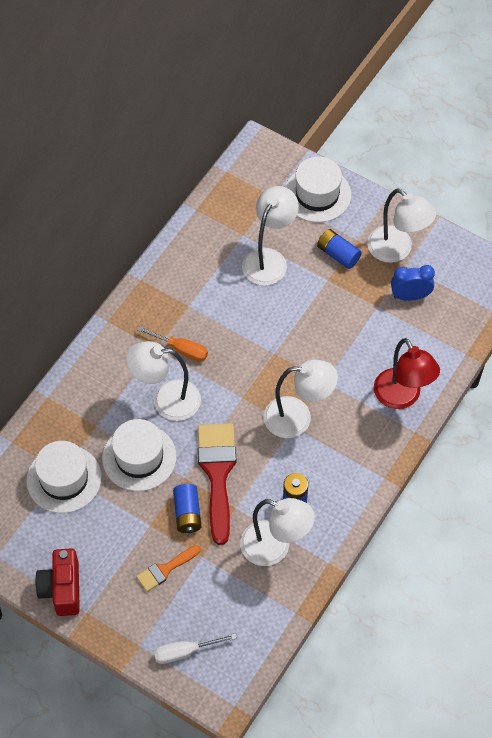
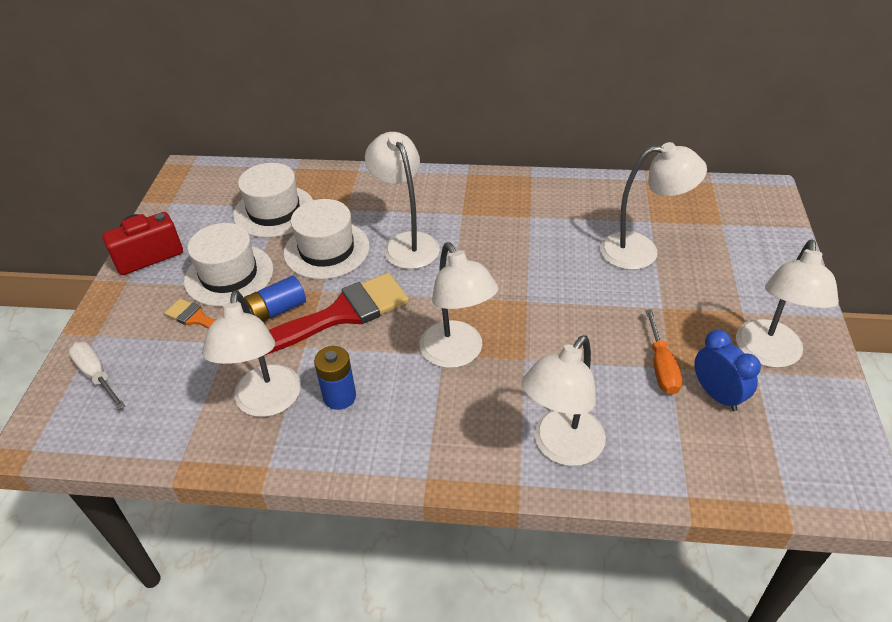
camera: 65 degrees right, 15 degrees down
orange screwdriver [137,326,208,362] -> orange screwdriver moved to [645,309,682,395]
white hat [285,157,351,223] -> white hat moved to [184,223,274,307]
blue battery [317,229,362,269] -> none
red lamp [374,338,440,409] -> white lamp [522,335,606,466]

